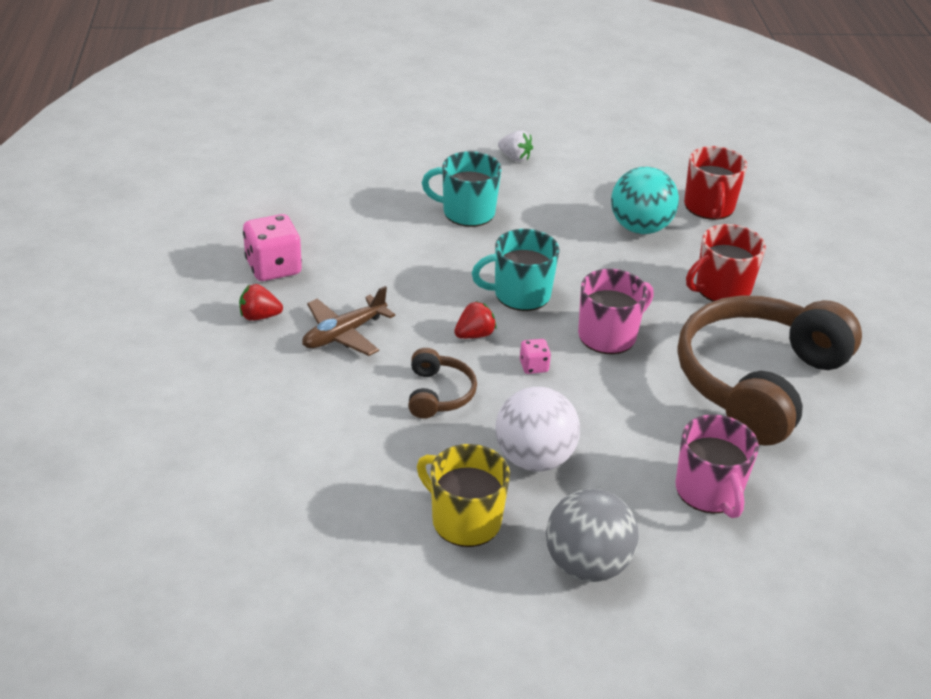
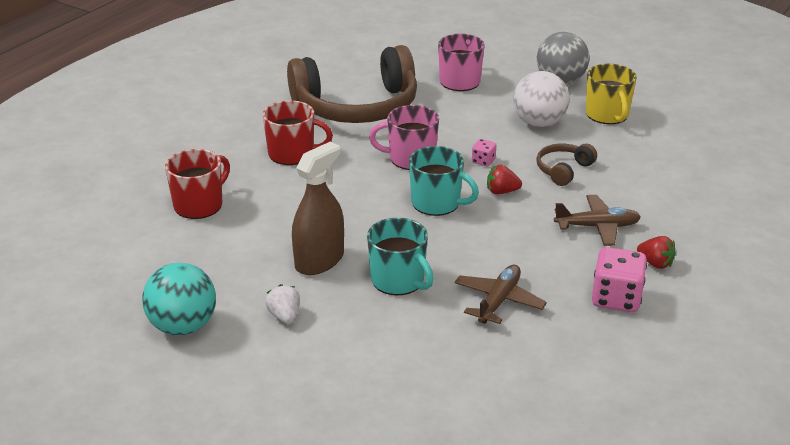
camera: 140 degrees left, 5 degrees down
turquoise ball [611,167,679,234] -> turquoise ball moved to [142,263,216,335]
none -> brown spray bottle [292,142,344,275]
none -> brown plane [455,265,547,324]

